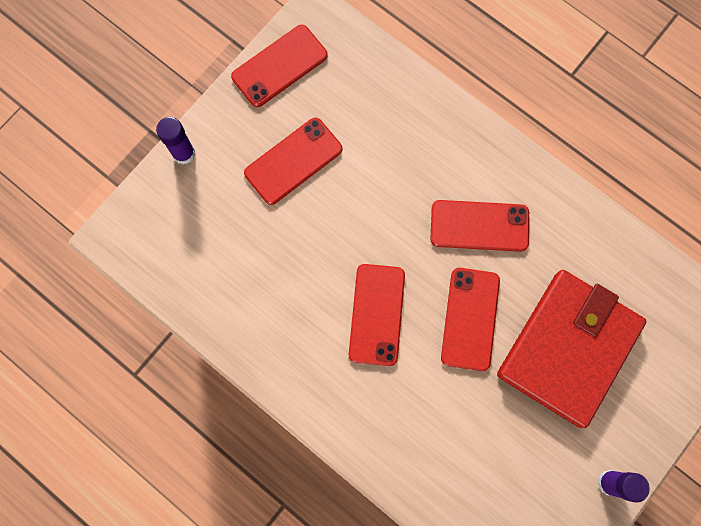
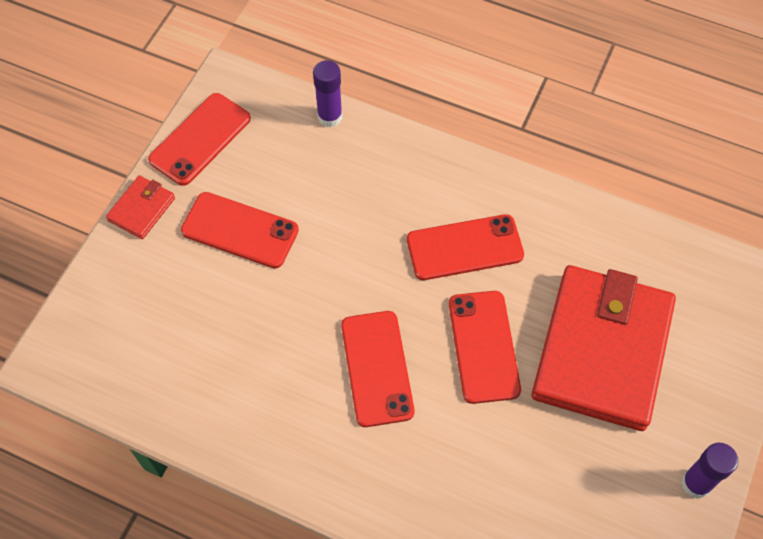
camera: 15 degrees left, 15 degrees down
purple glue stick [156,117,195,165] -> purple glue stick moved to [313,60,342,127]
red phone [244,118,342,205] -> red phone turned 75 degrees clockwise [181,192,299,268]
none -> red wallet [106,175,175,239]

